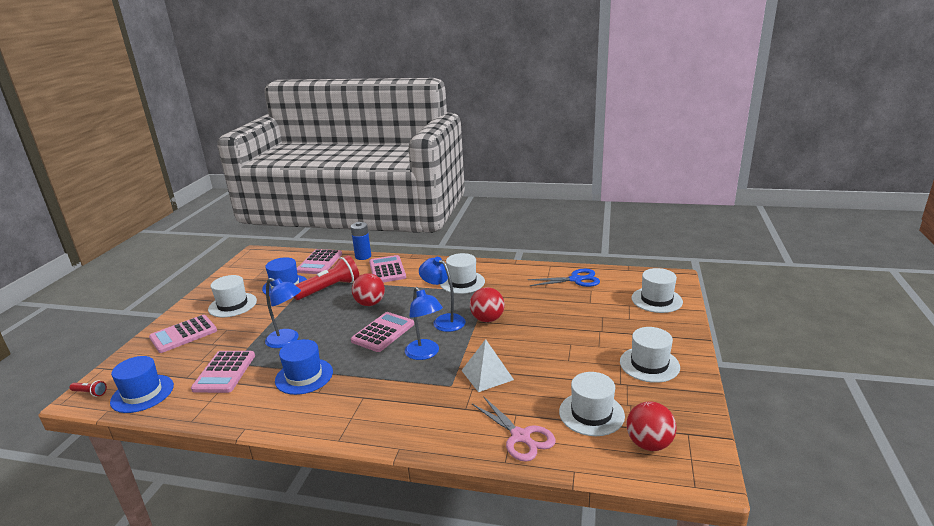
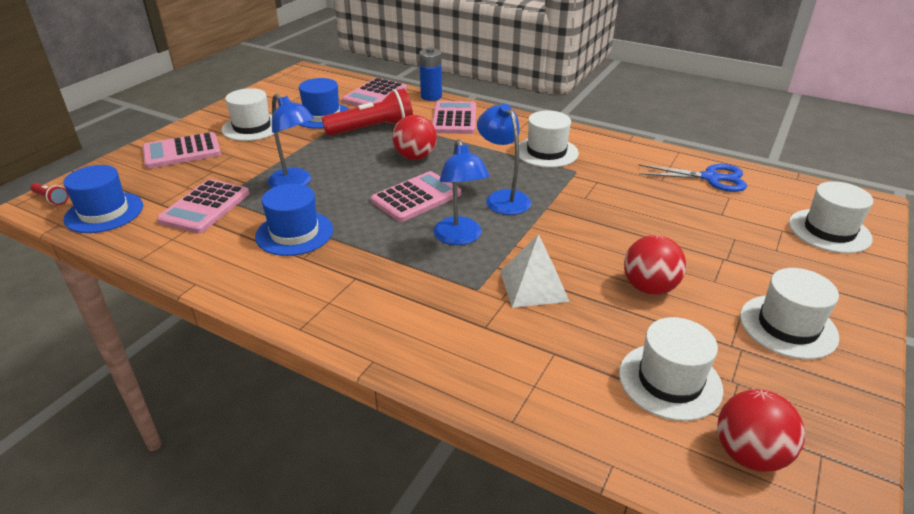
camera: 15 degrees right, 10 degrees up
red ball [470,287,504,322] -> red ball moved to [624,235,686,295]
pink scissors [472,396,556,462] -> none

